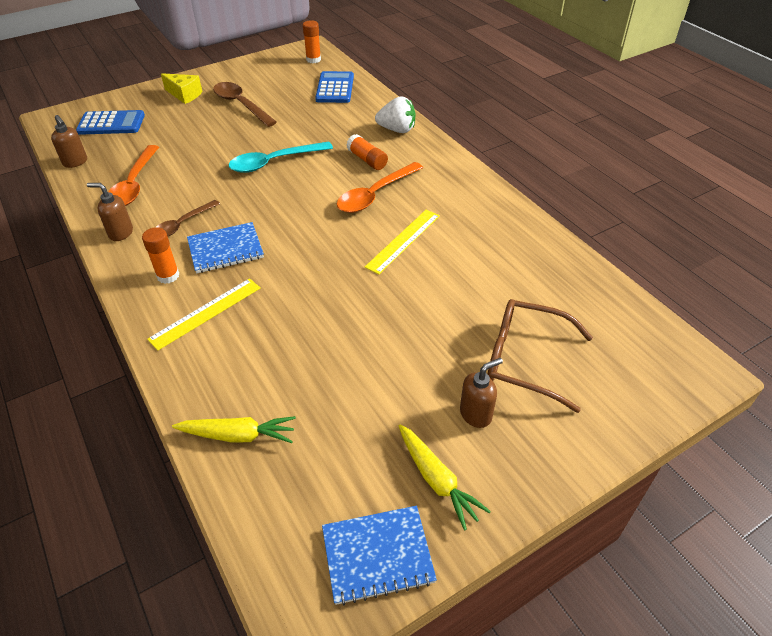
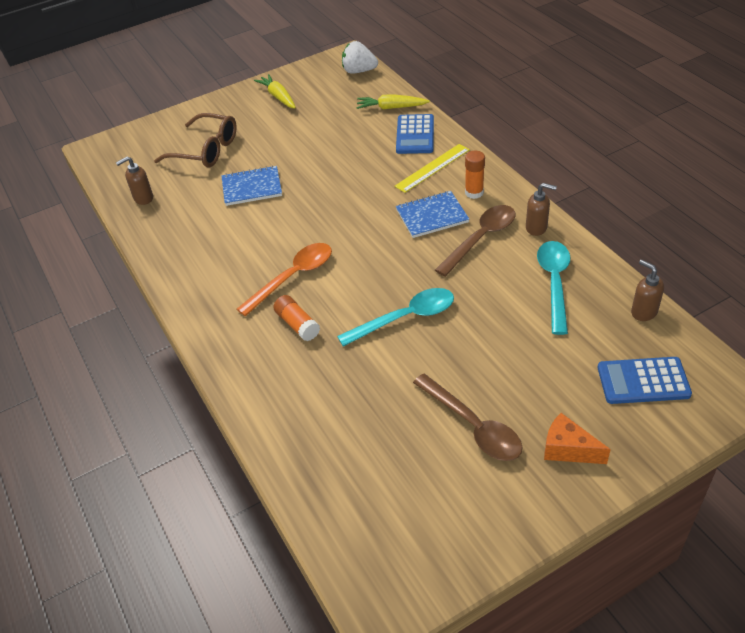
camera: 175 degrees left, 0 degrees up
orange spoon [108,145,159,206] -> turquoise spoon [537,241,570,335]
brown spoon [156,200,220,236] -> brown spoon [435,205,516,277], size x1.53
yellow cheese [161,73,202,104] -> orange cheese [544,413,611,464]
orange glue stick [303,20,321,63] -> none
blue calculator [315,71,354,103] -> blue calculator moved to [396,114,434,154]
blue notebook [322,506,437,605] -> blue notebook moved to [222,166,282,206]
yellow ruler [364,210,440,275] -> none
white strawberry [375,96,415,133] -> white strawberry moved to [342,41,378,74]
brown soap dispenser [460,358,503,428] -> brown soap dispenser moved to [116,157,153,205]

